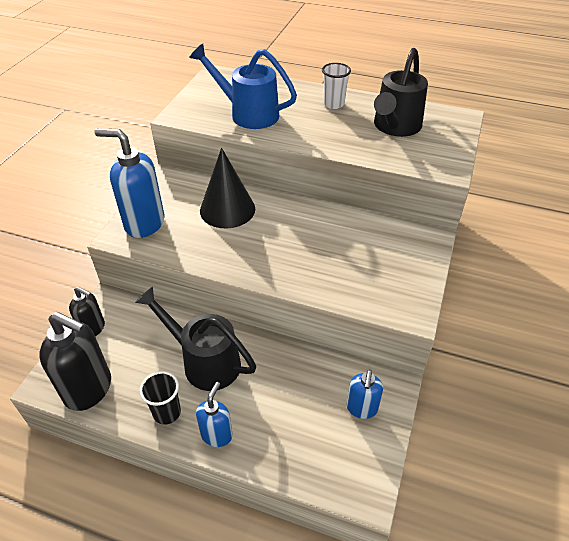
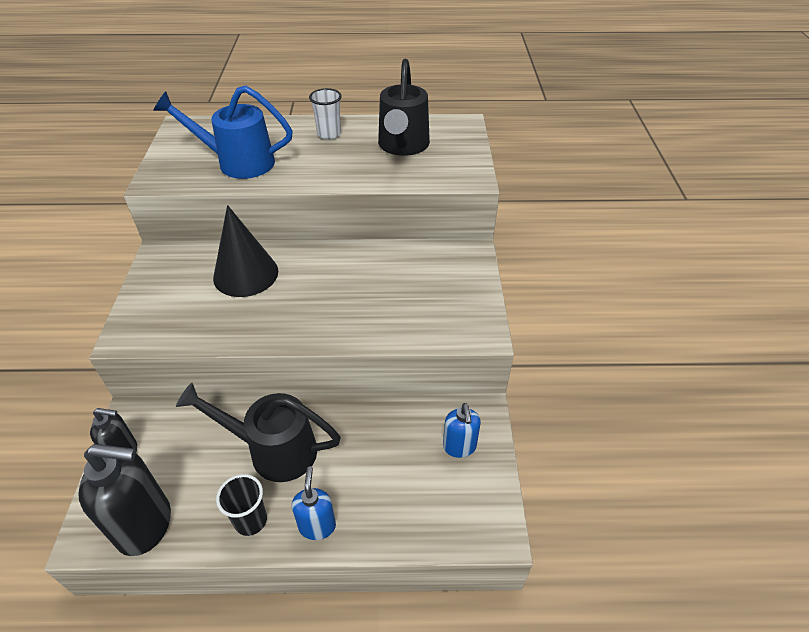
camera: 20 degrees left, 0 degrees up
blue soap dispenser [95,128,164,238] -> none

